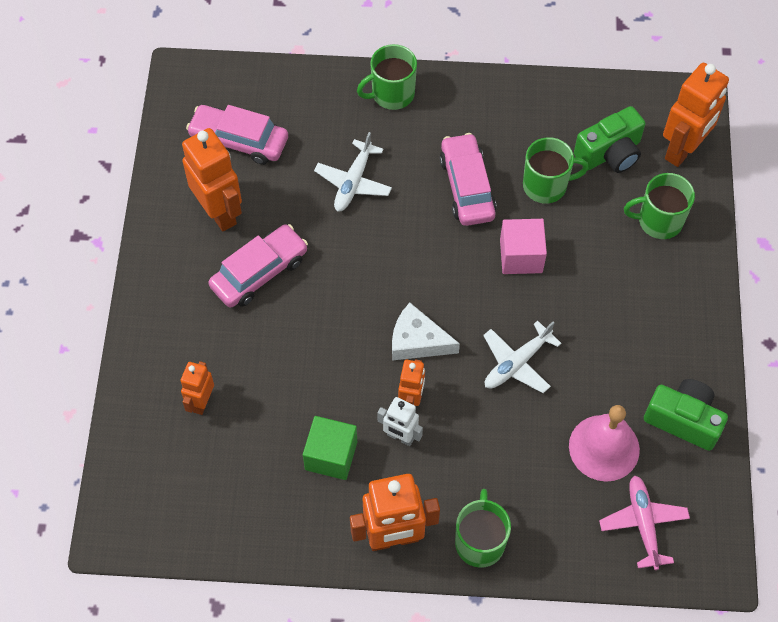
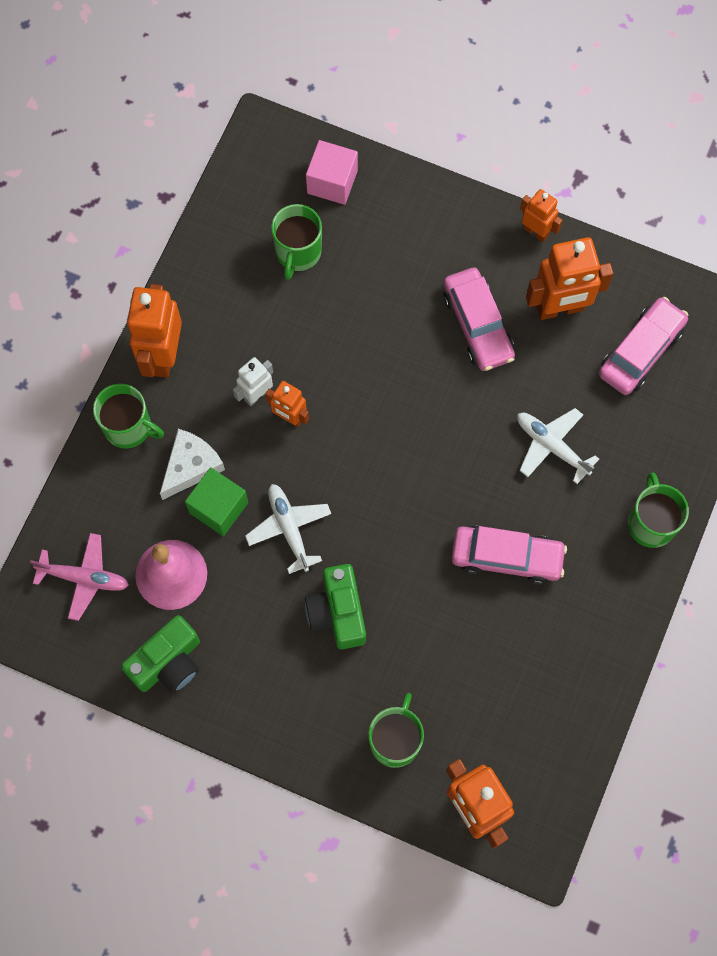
camera: 110 degrees right, 10 degrees up
orange robot [180,361,214,415] -> orange robot moved to [520,189,563,242]
green cube [303,416,357,480] -> green cube moved to [185,467,248,536]
white cheese [392,303,460,361] -> white cheese moved to [160,429,225,500]
pink cube [500,219,547,274] -> pink cube moved to [306,140,358,205]
green mug [523,137,589,203] -> green mug moved to [271,204,322,280]
green camera [574,106,645,173] -> green camera moved to [305,564,366,649]

